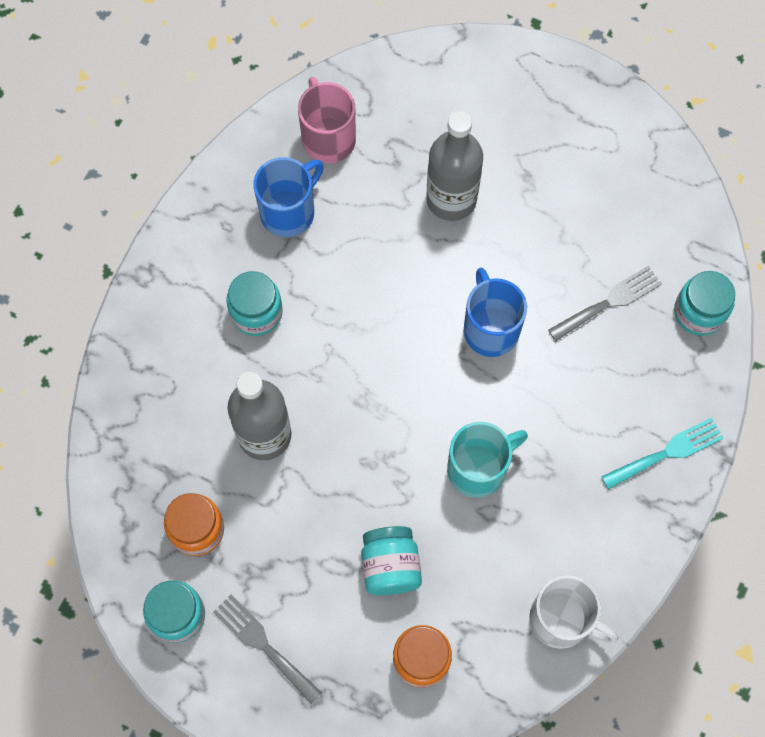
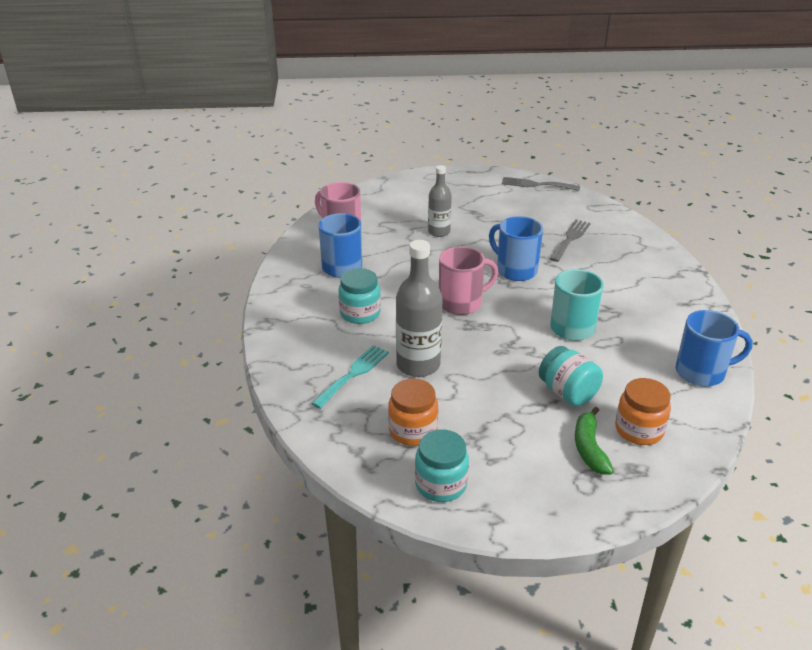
camera: 30 degrees left, 35 degrees down
grey fork [213,595,322,704] -> grey fork moved to [502,177,580,191]
grey bottle [426,111,483,221] -> grey bottle [428,165,452,237], size x0.63
white mug [529,575,618,649] -> blue mug [676,310,753,387]
turquoise fork [601,418,724,490] -> turquoise fork moved to [311,345,389,409]
turquoise jar [674,271,735,336] -> none
none -> pink mug [439,246,498,315]
none -> green banana [575,407,614,475]

